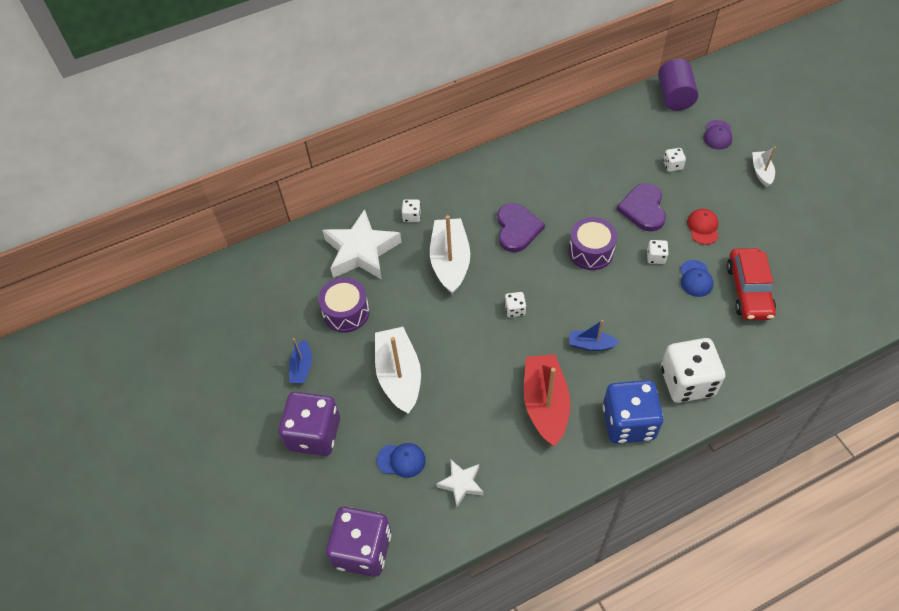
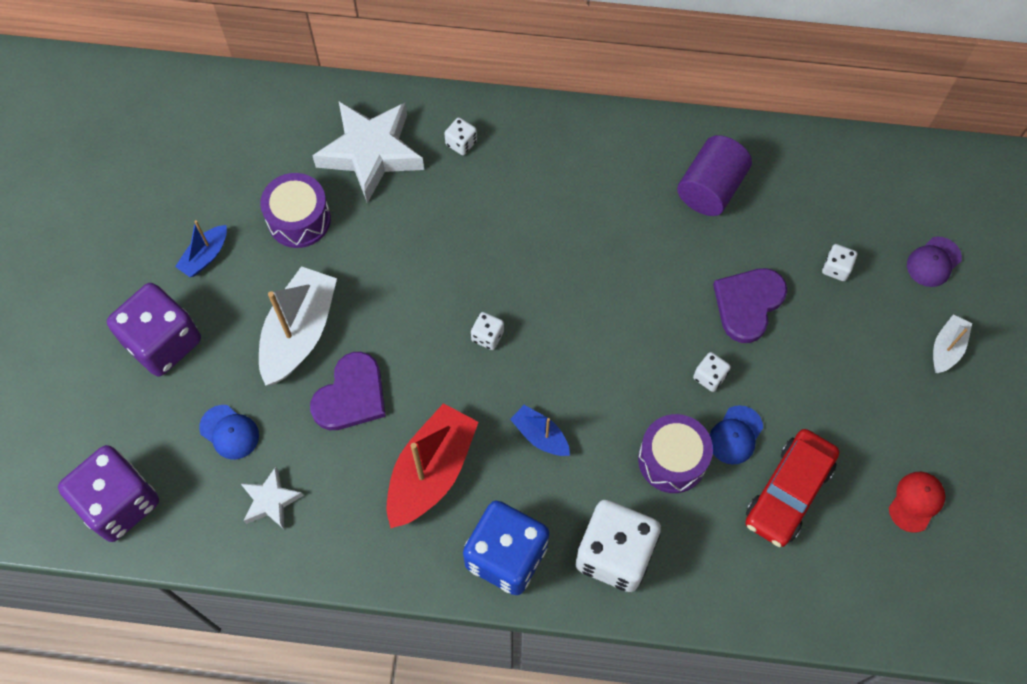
camera: 30 degrees right, 10 degrees up
white boat [430,215,470,295] -> none
purple heart [497,203,545,252] -> purple heart moved to [310,352,386,430]
purple drum [568,217,617,270] -> purple drum moved to [638,414,713,493]
purple cylinder [658,59,699,111] -> purple cylinder moved to [677,135,752,216]
red cap [687,209,718,245] -> red cap moved to [889,472,945,533]

